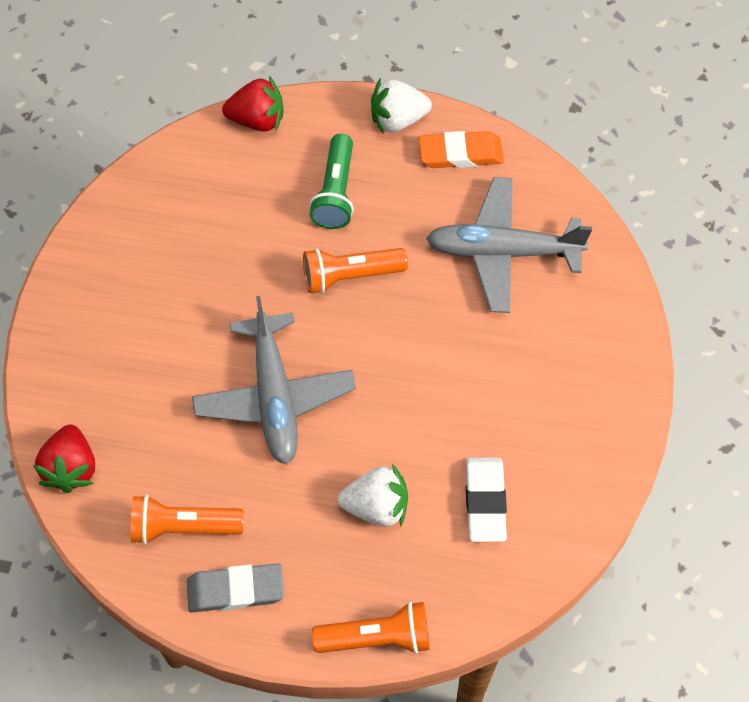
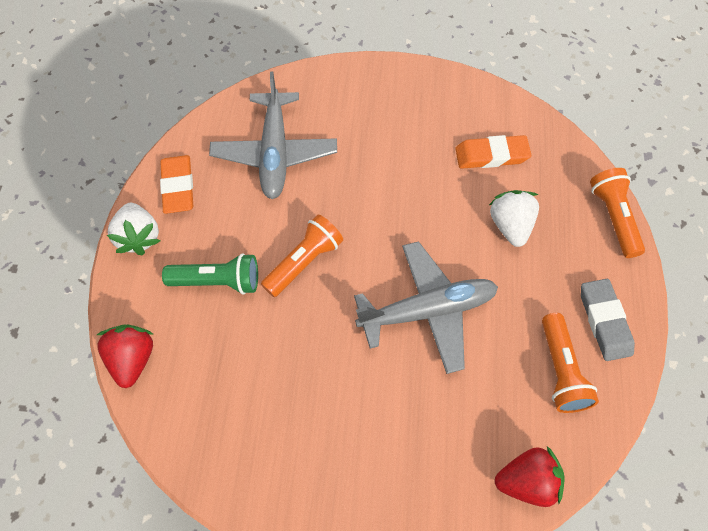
camera: 95 degrees left, 0 degrees up
orange flashlight [303,248,408,293] -> orange flashlight turned 120 degrees counterclockwise [261,215,343,297]
white eraser [466,457,507,542] -> orange eraser [455,135,531,169]

